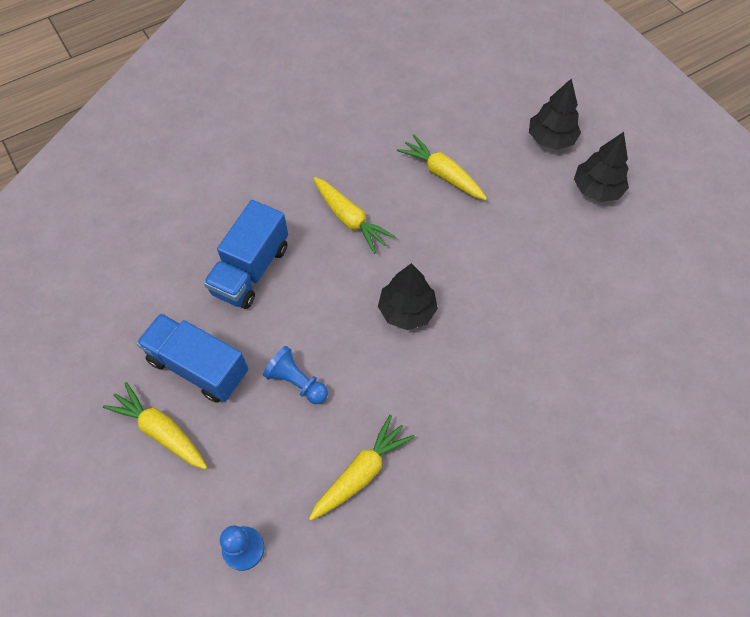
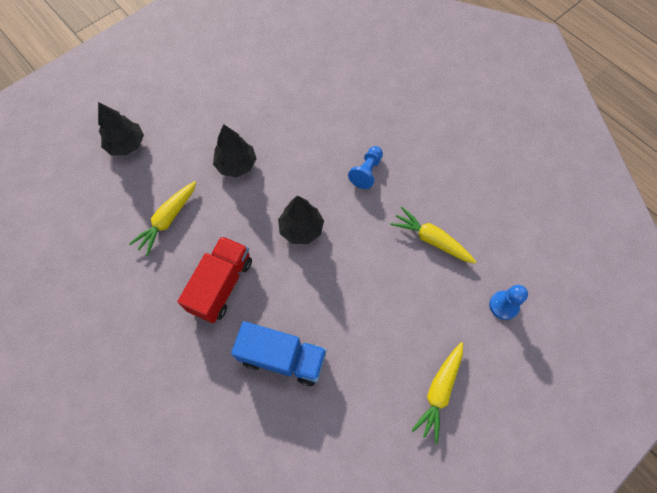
camera: 100 degrees left, 5 degrees up
blue truck [136,313,248,403] -> none
blue pawn [263,346,328,404] -> blue pawn moved to [348,146,383,189]
yellow carrot [314,177,396,254] -> red truck [177,236,252,323]
black tree [574,132,629,202] -> black tree moved to [213,124,257,177]

